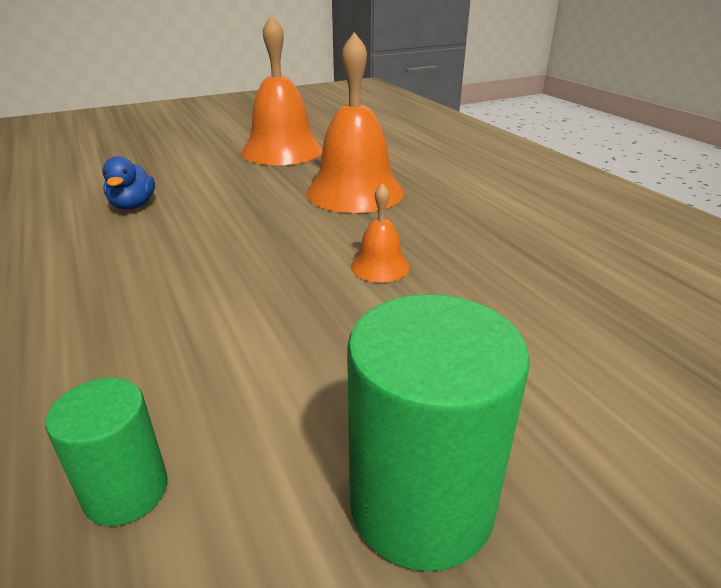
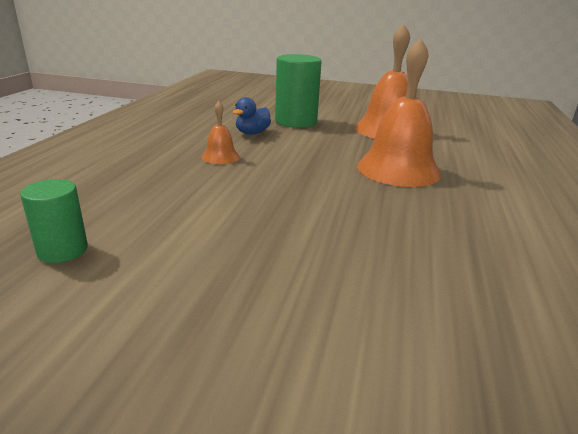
camera: 40 degrees right, 5 degrees down
green cylinder [347,294,530,571] -> green cylinder moved to [275,54,322,128]
orange bell [351,183,410,282] -> orange bell moved to [202,101,240,164]

